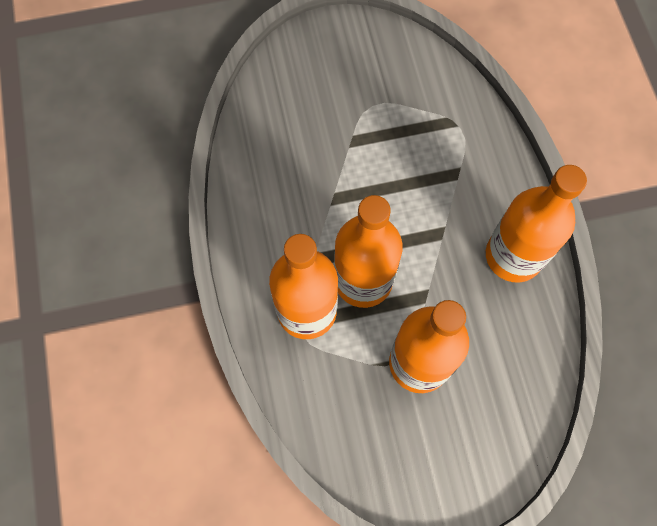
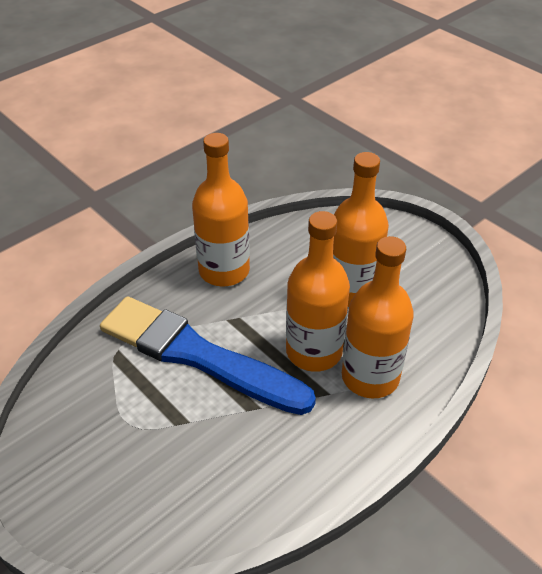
camera: 120 degrees left, 25 degrees down
none -> blue brush [100,296,316,415]

